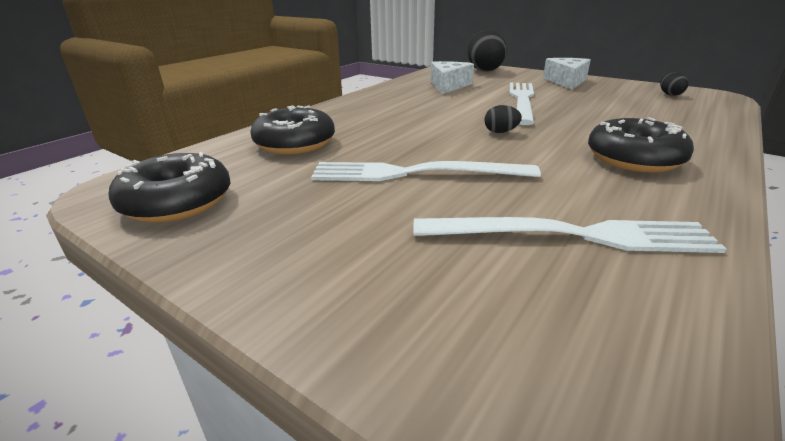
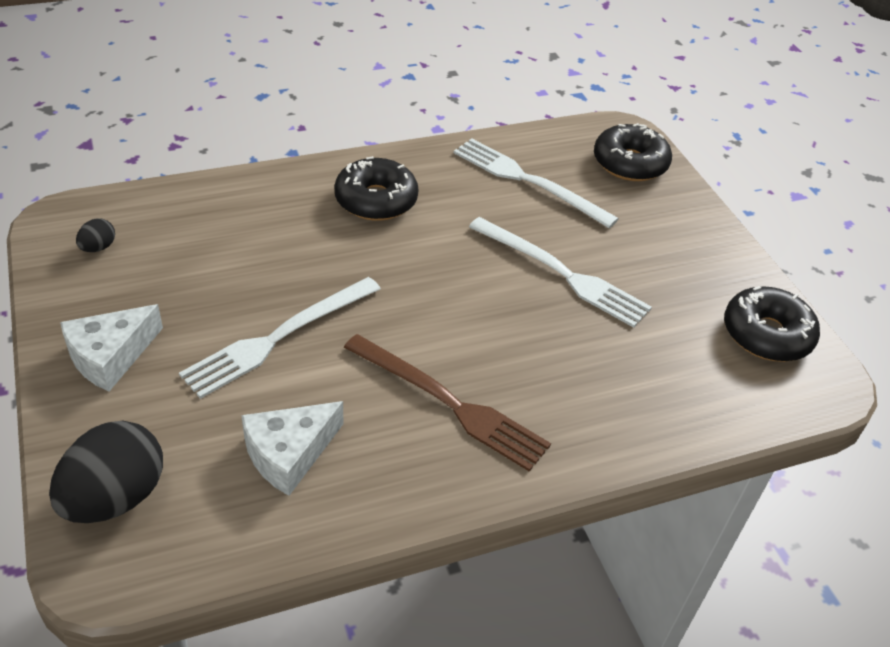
camera: 150 degrees left, 15 degrees up
black donut [250,105,335,154] -> black donut moved to [594,123,672,181]
black egg [484,105,522,133] -> none
none -> brown fork [344,334,551,472]

